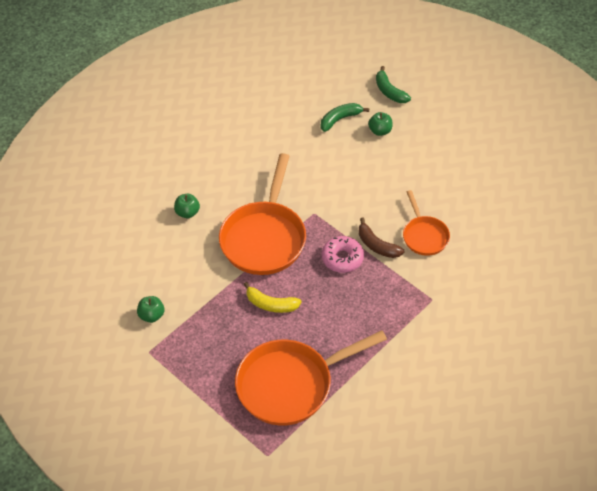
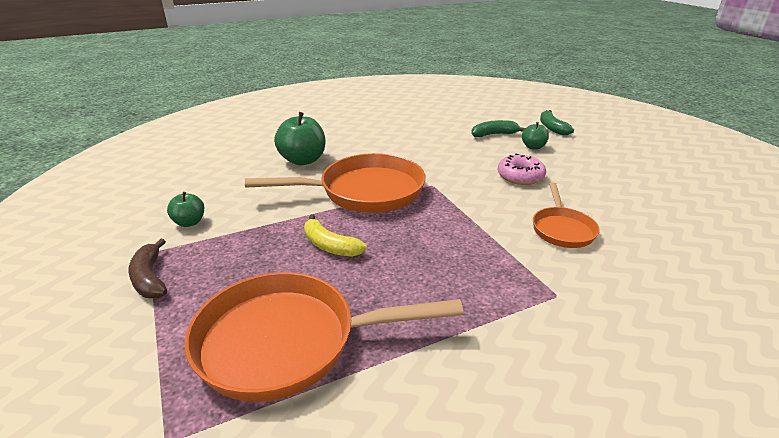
camera: 20 degrees right, 20 degrees down
green apple [174,194,200,218] -> green apple [274,112,326,165], size x1.81
orange pan [219,153,306,275] -> orange pan turned 135 degrees counterclockwise [245,153,426,213]
pink donut [322,236,364,273] -> pink donut moved to [497,154,546,185]
brown banana [359,217,404,258] -> brown banana moved to [128,239,167,298]

